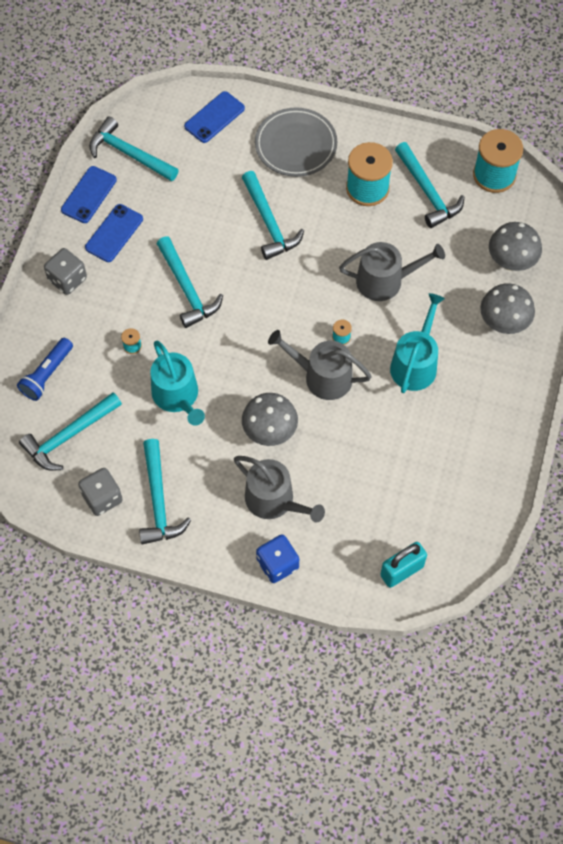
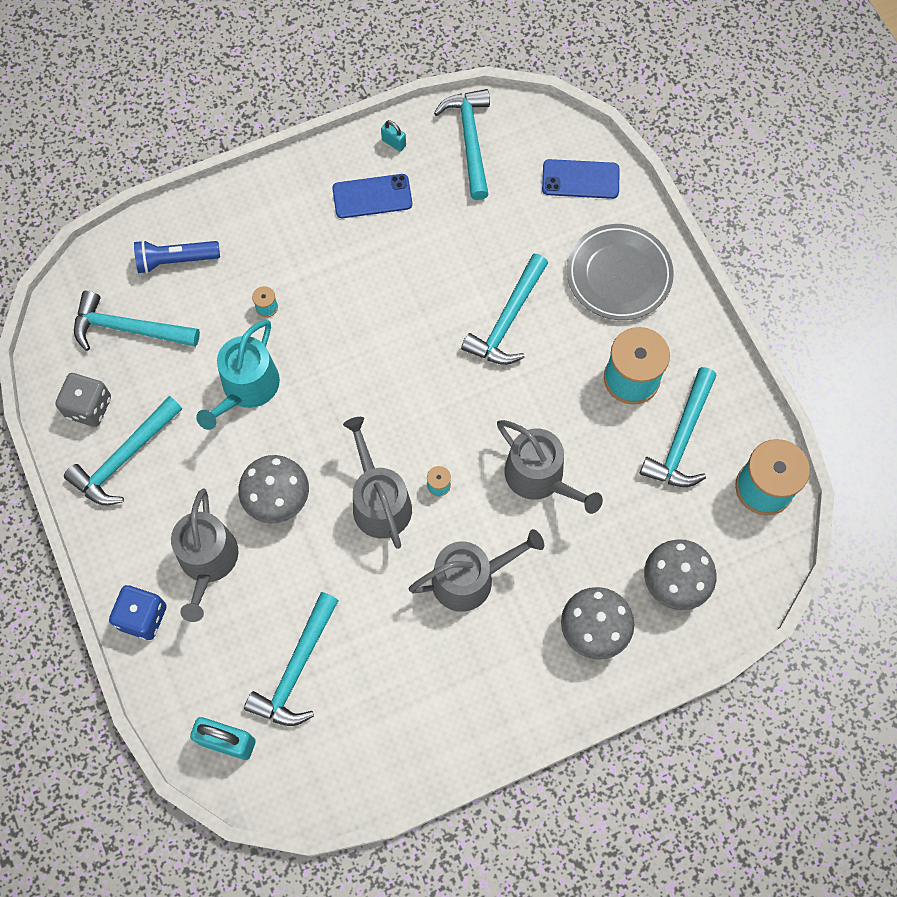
camera: 50 degrees right, 5 degrees up
grey dice [44,248,87,295] -> none
blue phone [61,166,117,223] -> turquoise padlock [381,120,406,152]
turquoise hammer [157,236,223,328] -> turquoise hammer moved to [244,592,339,726]
turquoise watering can [390,293,445,393] -> grey watering can [409,529,544,612]

